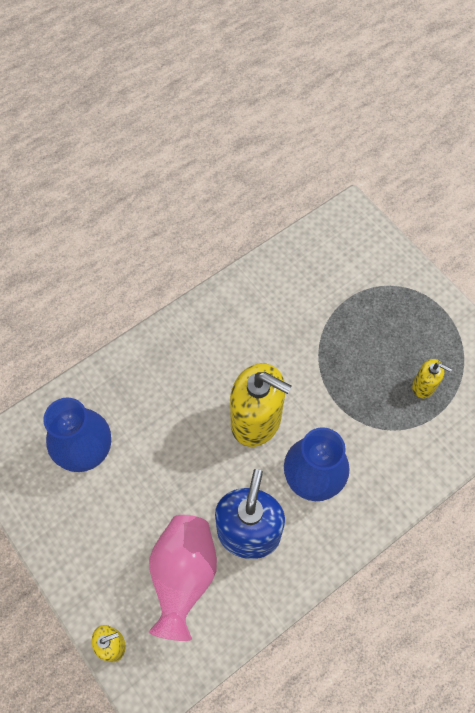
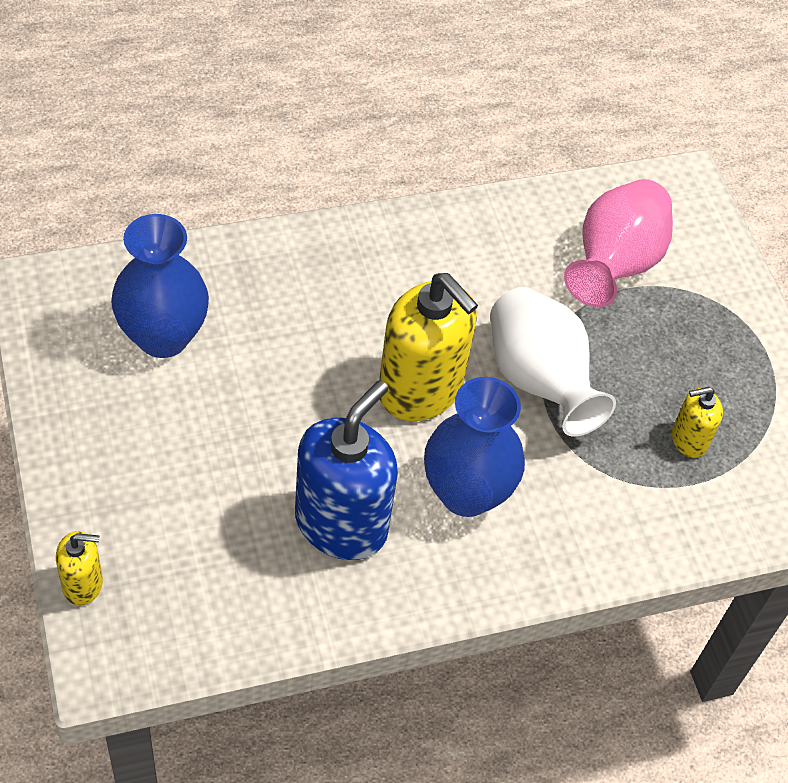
camera: 15 degrees right, 10 degrees down
pink vase [148,515,217,641] -> pink vase moved to [564,179,673,307]
yellow soap dispenser [412,359,452,398] -> yellow soap dispenser turned 120 degrees clockwise [672,387,723,458]
none -> white vase [490,287,616,437]

